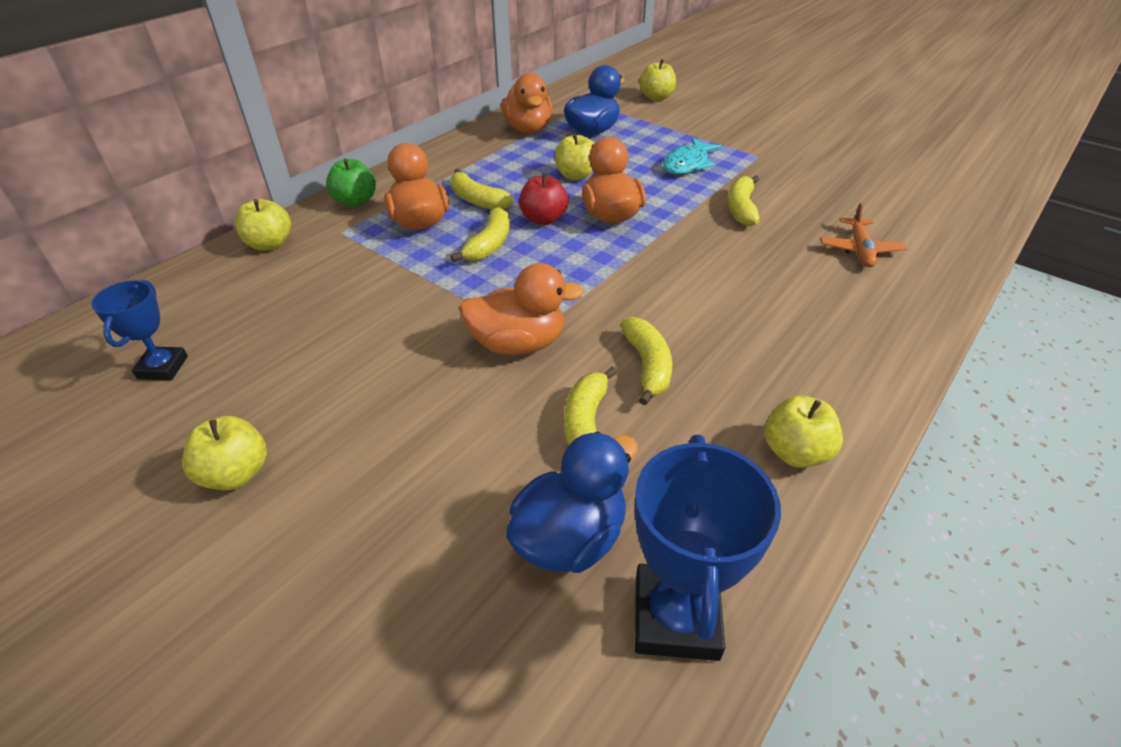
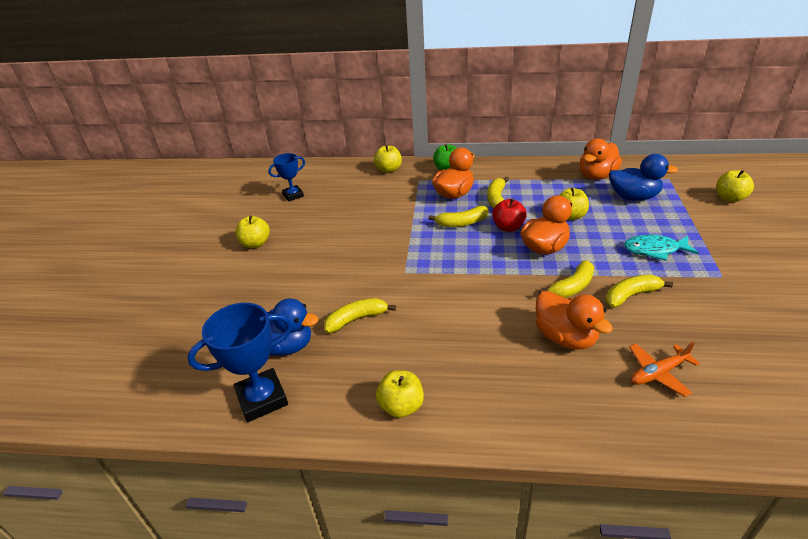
camera: 60 degrees right, 5 degrees down
orange duck [459,263,584,355] -> orange duck moved to [536,291,613,350]
yellow banana [621,317,672,405] -> yellow banana moved to [539,260,594,298]

